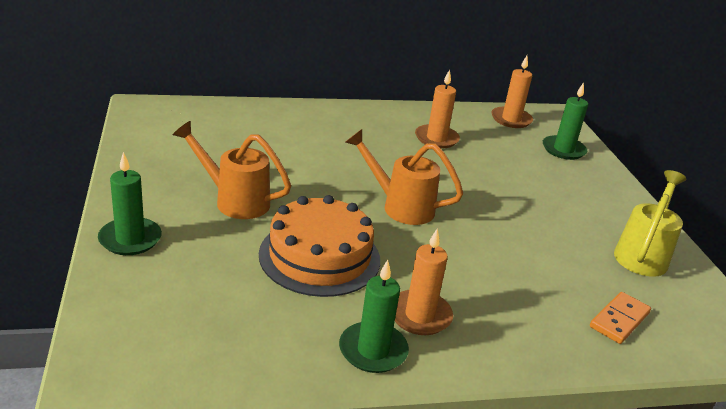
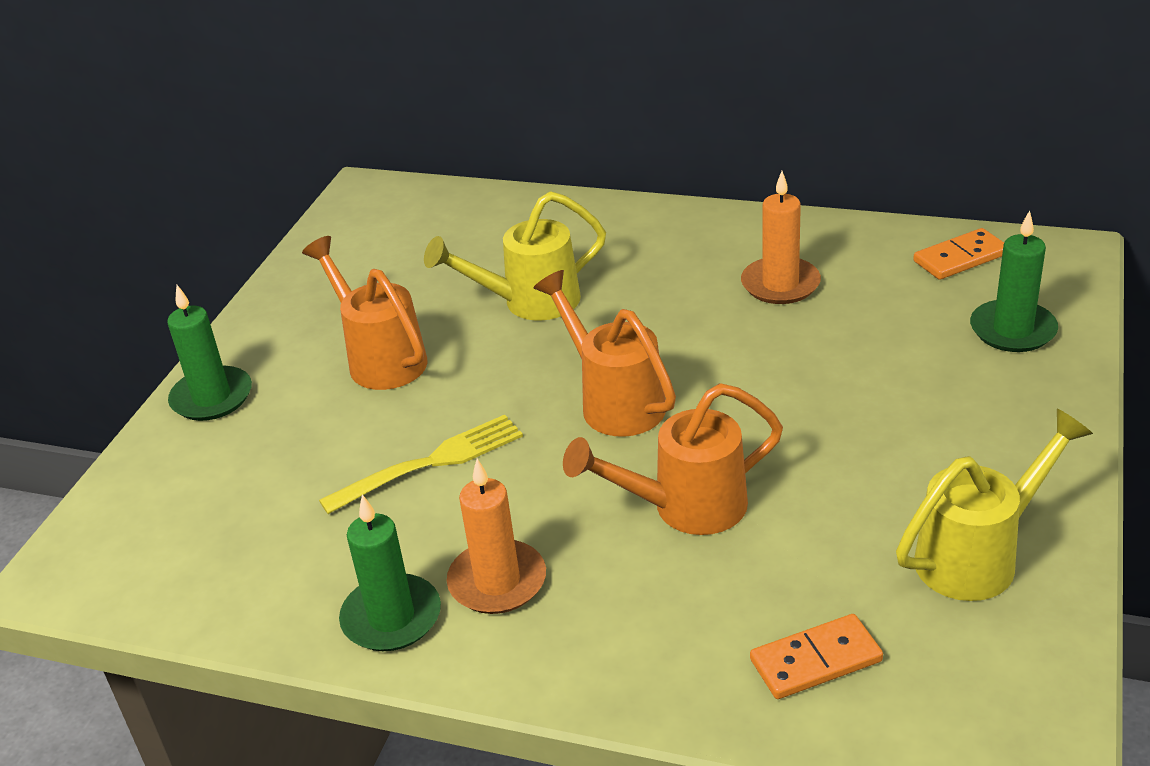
camera: 35 degrees right, 5 degrees up
orange cake [259,195,380,297] -> yellow fork [319,415,523,514]
orange candle [491,56,533,128] -> orange domino [913,228,1004,280]
none -> yellow watering can [424,191,606,321]
none -> orange watering can [563,383,783,535]

